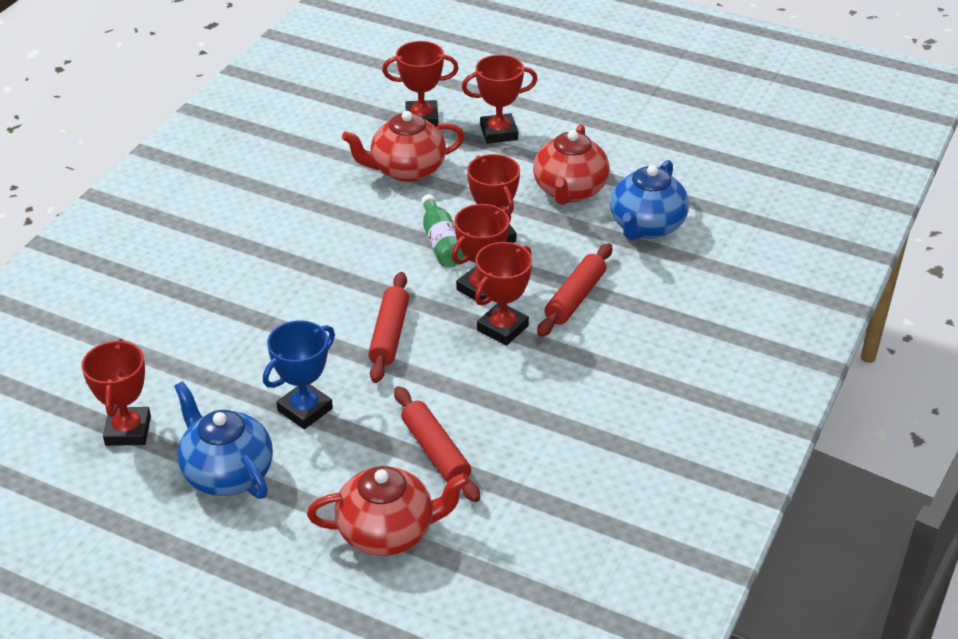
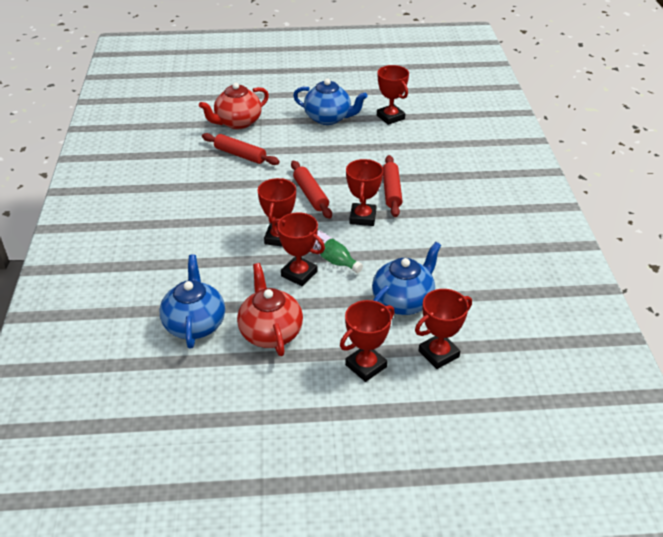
camera: 150 degrees right, 0 degrees up
blue trophy [263,320,335,429] -> none
red teapot [342,111,465,182] -> blue teapot [372,242,441,315]
red trophy [475,242,532,346] -> red trophy moved to [346,159,383,226]
red rolling pin [537,243,612,337] -> red rolling pin moved to [383,155,403,217]

